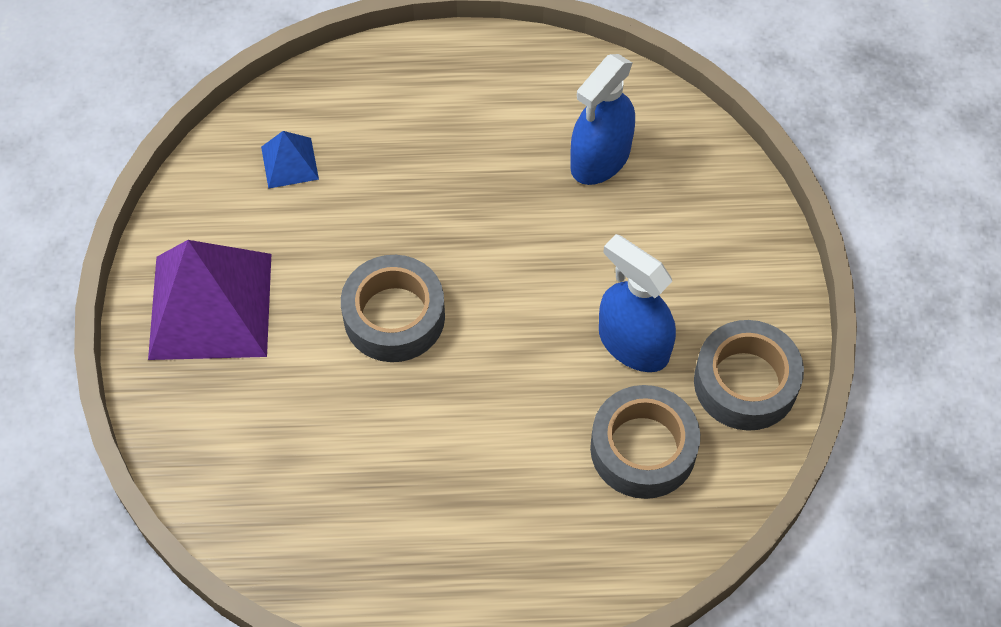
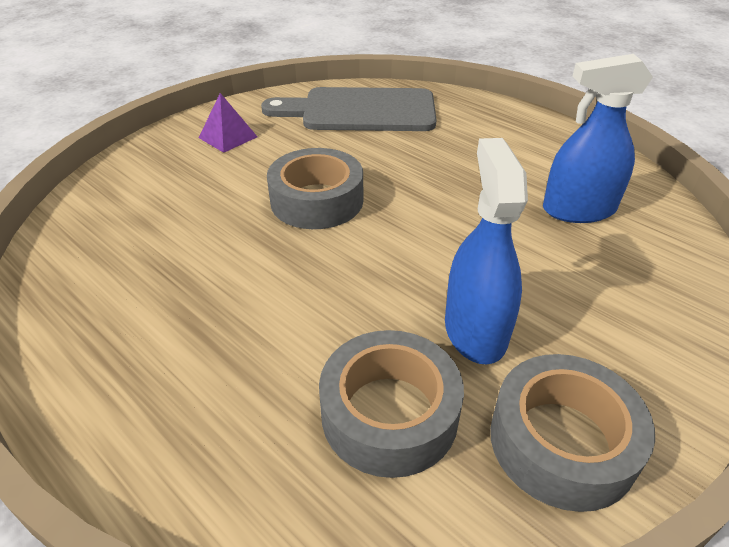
camera: 45 degrees right, 20 degrees down
purple pyramid [148,240,271,360] -> purple pyramid [199,93,257,153], size x0.46
blue pyramid [261,131,319,189] -> grey cutting board [261,87,437,131]

